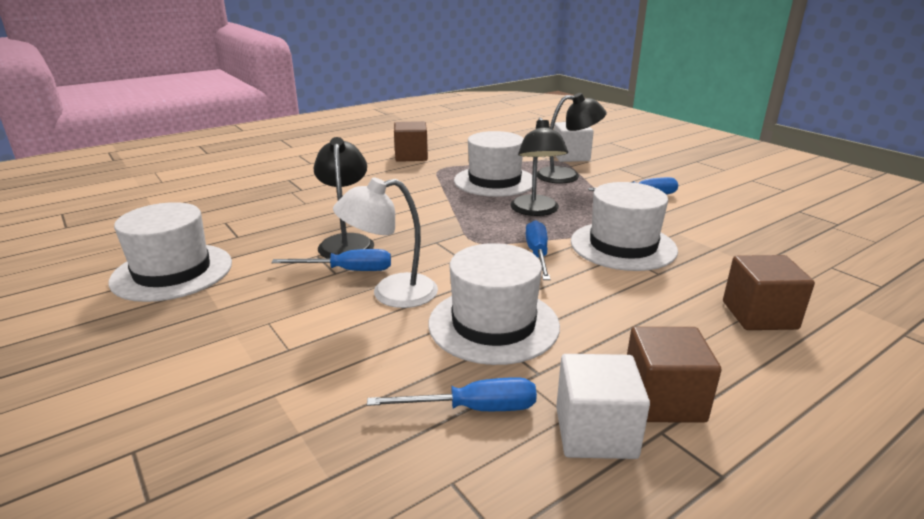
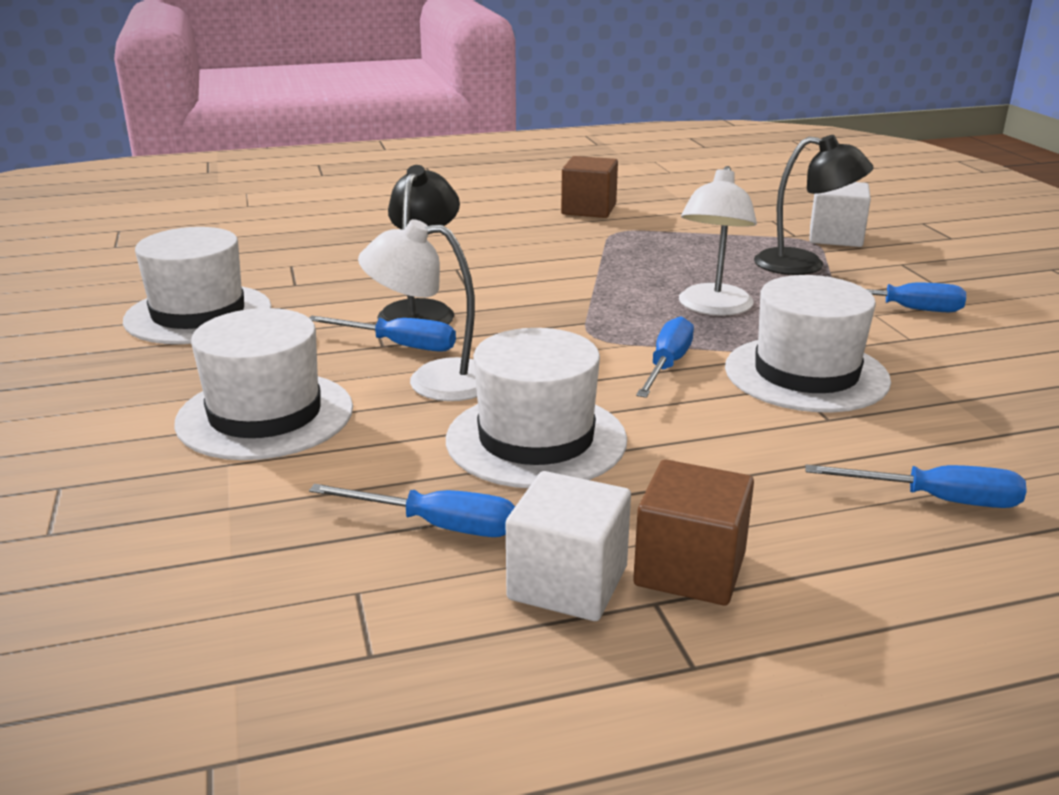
camera: 20 degrees right, 0 degrees up
white hat [454,131,532,197] -> white hat moved to [174,308,353,460]
black lamp [510,118,568,216] -> white lamp [679,166,757,316]
brown cube [723,255,815,330] -> blue screwdriver [805,465,1027,508]

